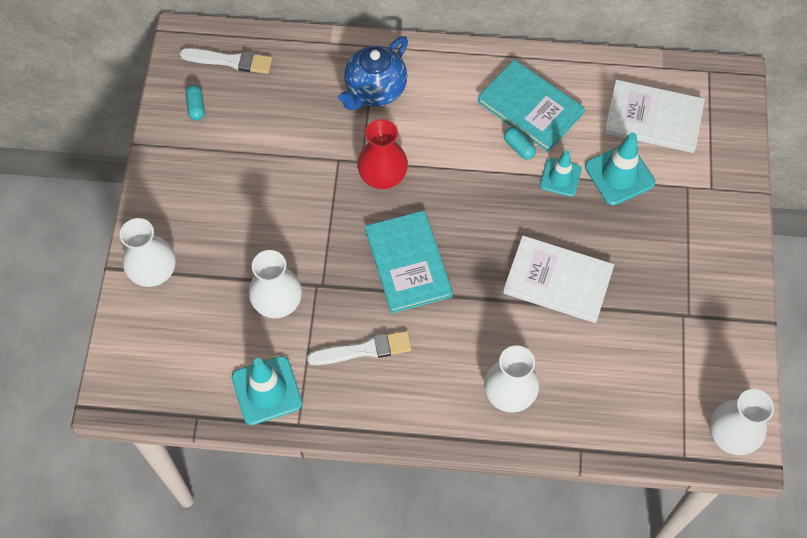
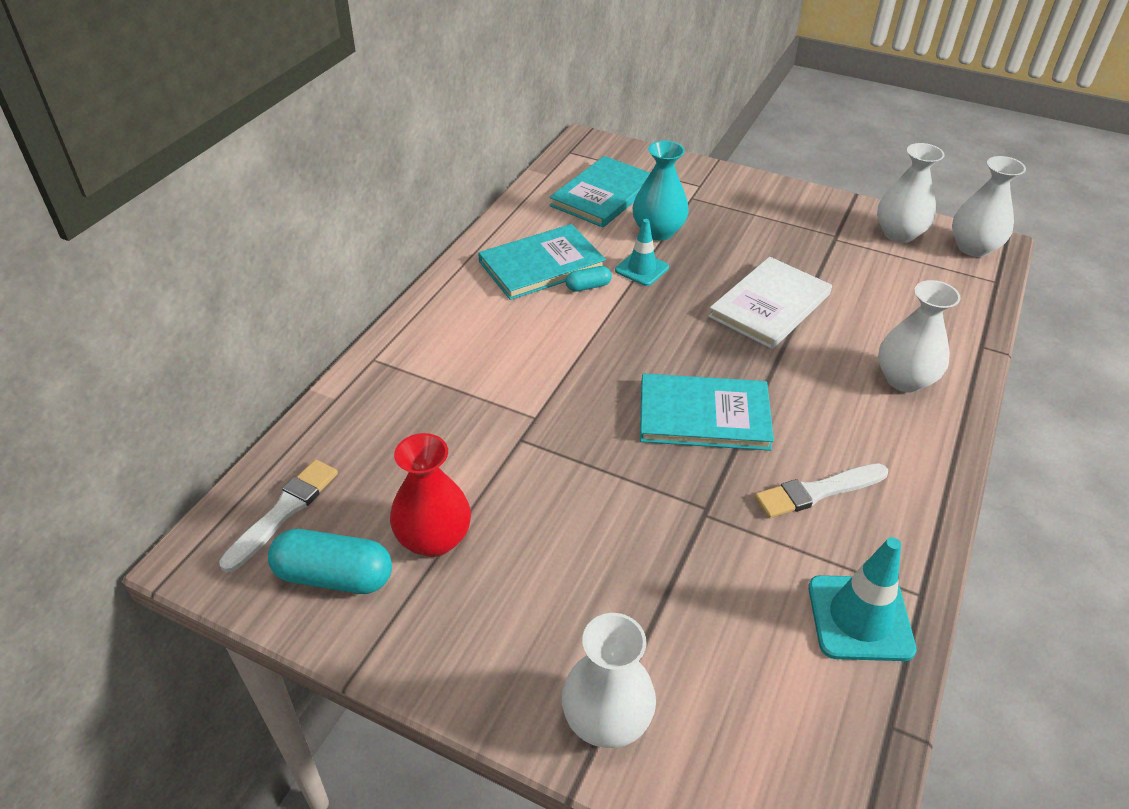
camera: 70 degrees left, 20 degrees down
turquoise capsule [185,85,205,121] -> turquoise capsule [268,529,392,594], size x1.89
white vase [249,250,302,318] -> white vase moved to [877,143,945,243]
white brush [307,331,412,365] -> white brush turned 120 degrees counterclockwise [755,463,888,518]
blue teapot [338,36,408,110] -> none
red vase [357,119,408,189] -> red vase moved to [390,433,471,557]
turquoise traffic cone [585,133,655,205] -> turquoise vase [633,140,689,241]
white book [604,80,705,153] -> turquoise book [550,156,650,227]

